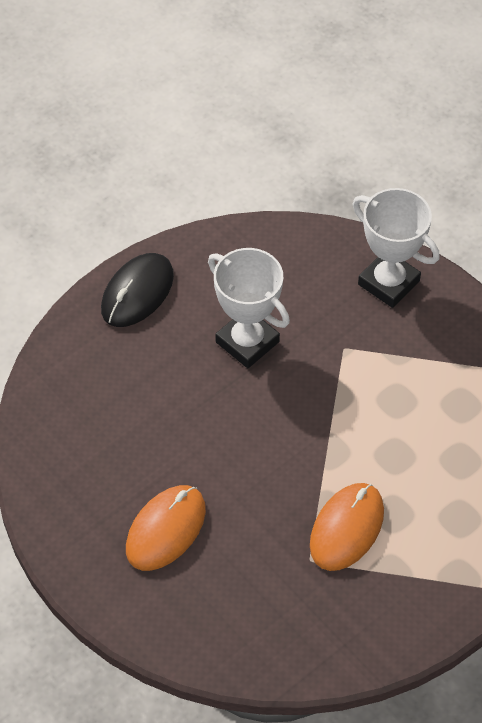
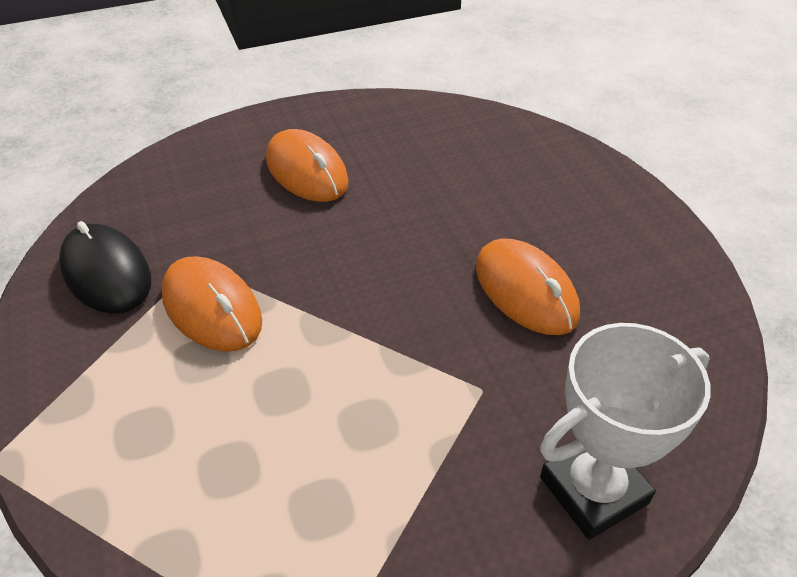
camera: 110 degrees right, 10 degrees down
black mouse [101,253,174,327] -> black mouse moved to [59,221,151,314]
white trophy [208,248,290,368] -> orange mouse [476,238,580,335]

